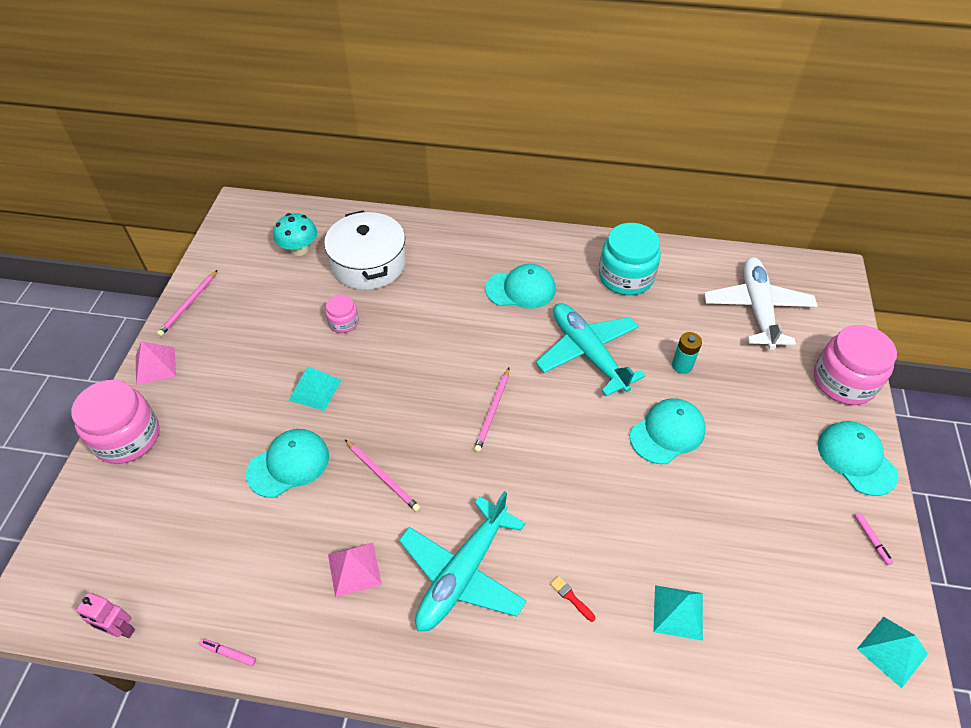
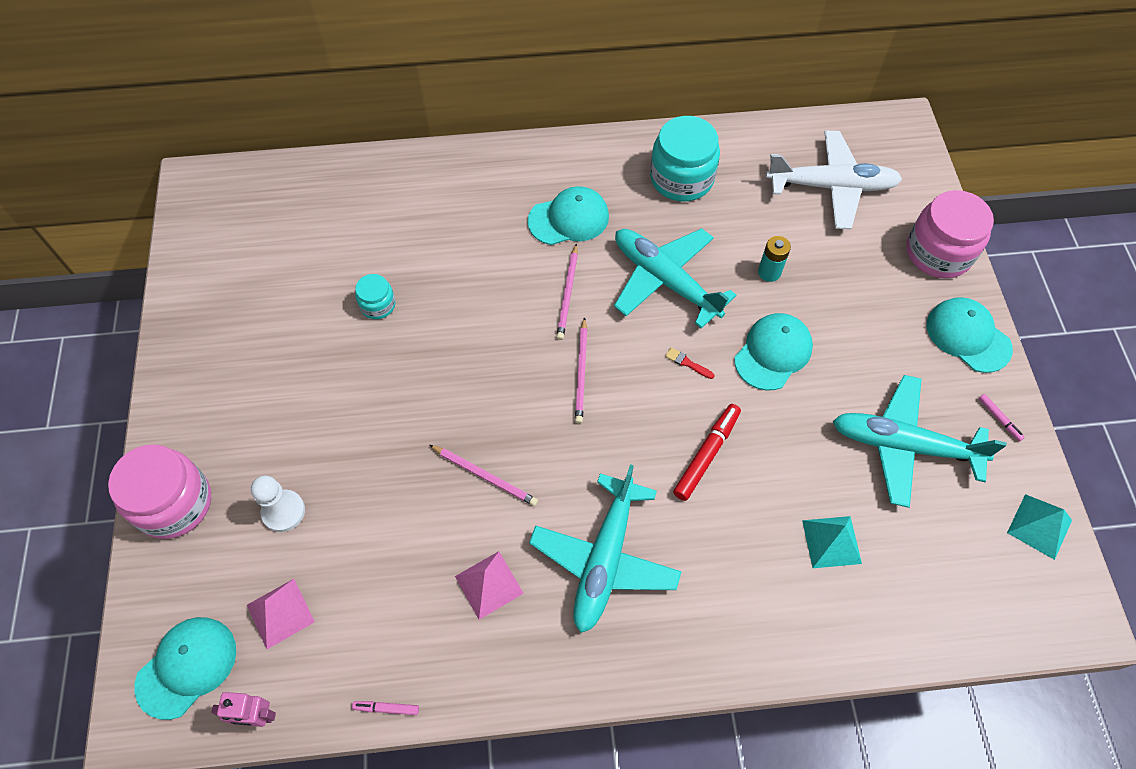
camera: 15 degrees left, 10 degrees up
pink pyramid [136,341,176,385] -> pink pyramid moved to [247,579,315,649]
pink pencil [157,270,217,336] -> pink pencil moved to [556,244,578,340]
turquoise cap [246,429,329,498] -> turquoise cap moved to [135,617,236,720]
turquoise mushroom [273,213,317,256] -> none
turquoise pyramid [289,366,341,411] -> none
white pot [324,210,406,290] -> none
pink jar [325,294,359,333] -> turquoise jar [355,274,395,319]
red brush [550,576,595,622] -> red brush moved to [665,347,715,379]
white plane [704,257,818,350] -> white plane turned 105 degrees clockwise [766,130,902,229]
none -> white pawn [251,476,305,532]
none -> red marker [673,404,741,501]
none -> turquoise plane [833,375,1007,508]

